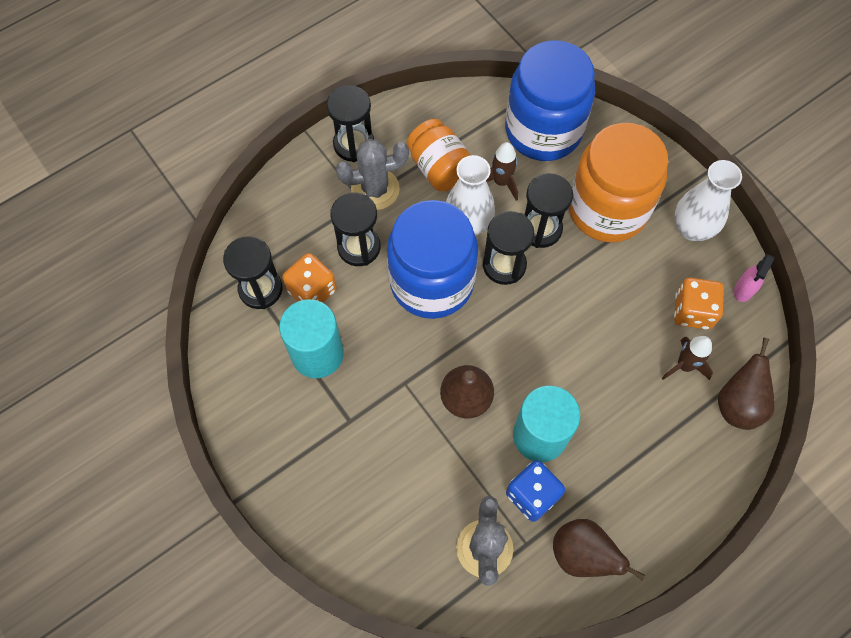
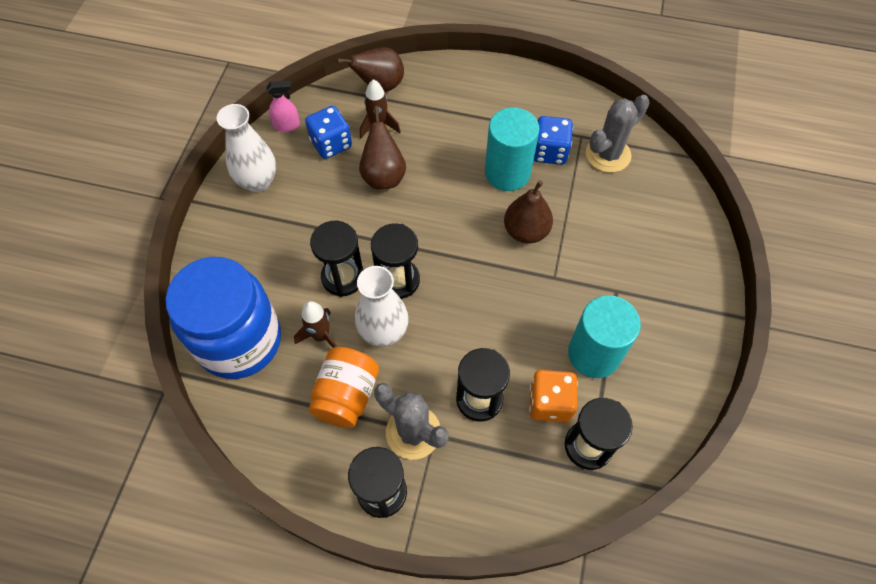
camera: 130 degrees left, 5 degrees down
blue jar [387,200,478,319] -> none
brown pear [553,519,645,580] -> brown pear moved to [359,106,406,190]
orange jar [569,123,668,243] -> none
orange dice [674,278,724,330] -> blue dice [305,106,352,159]

